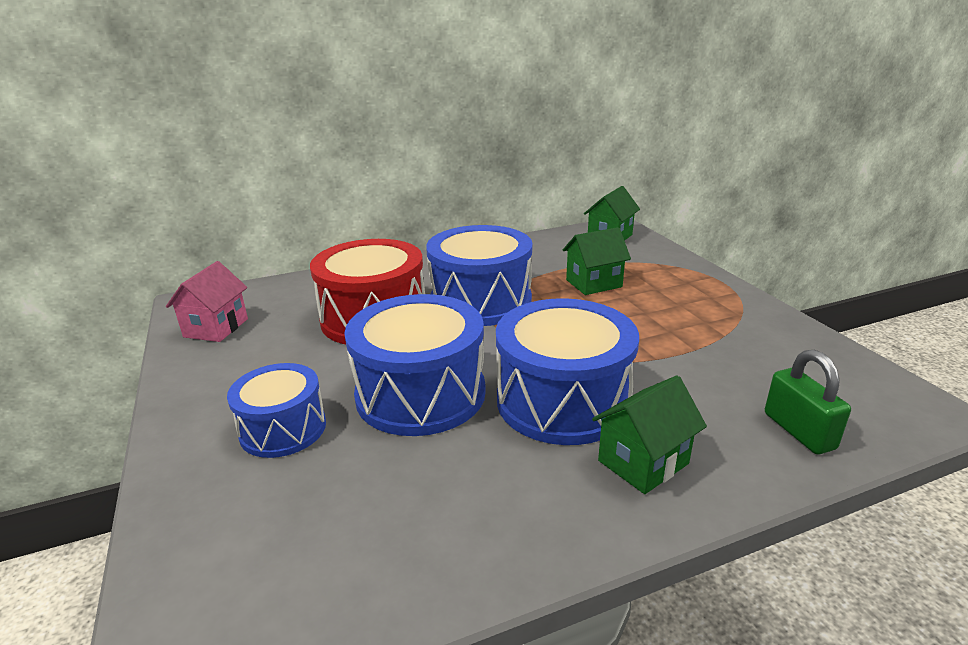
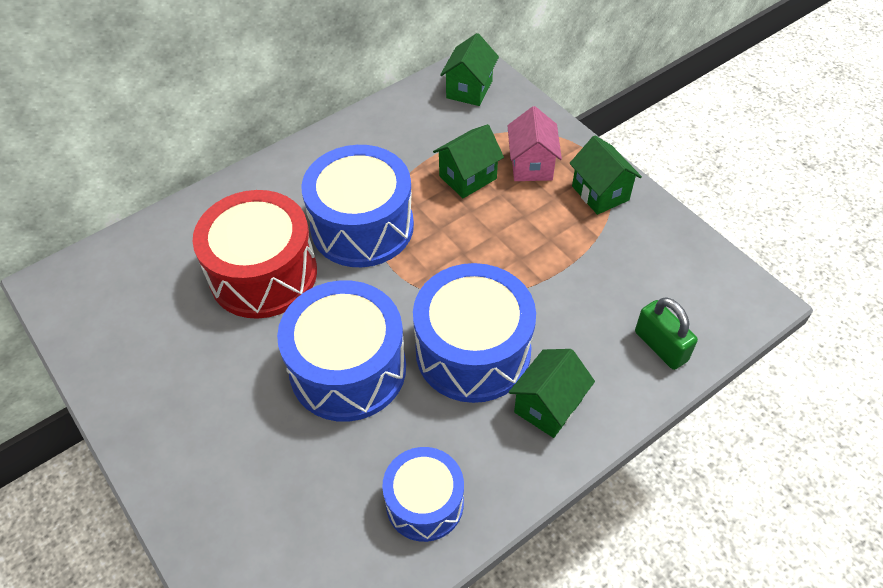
camera: 15 degrees left, 25 degrees up
pink house [166,261,248,342] -> pink house moved to [507,106,562,181]
blue drum [227,363,326,458] -> blue drum moved to [382,447,464,542]
none -> green house [569,135,642,215]

